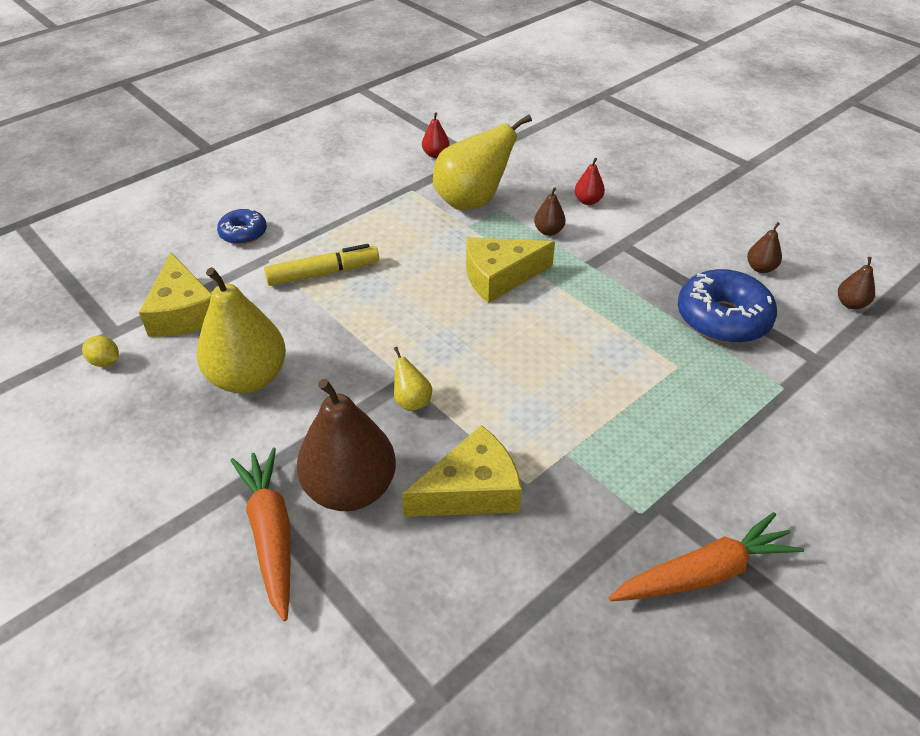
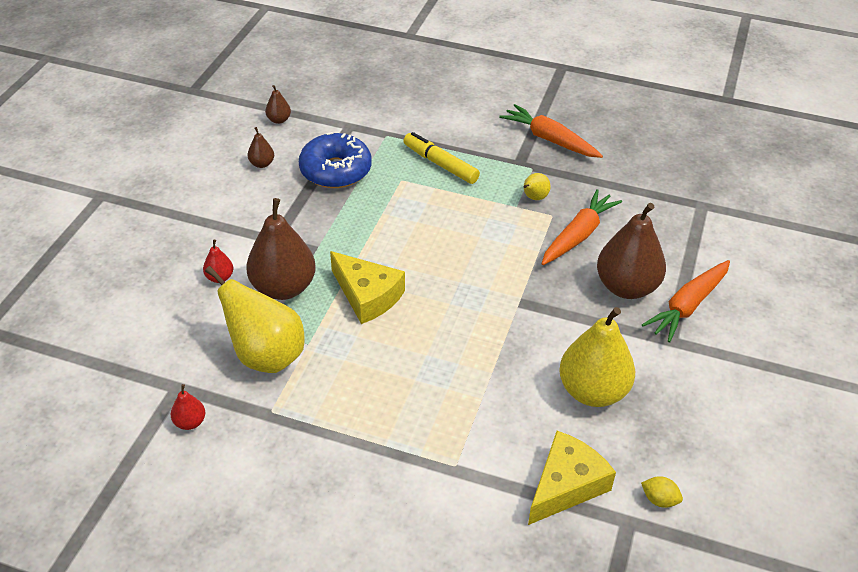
camera: 120 degrees left, 0 degrees up
yellow lemon [82,336,119,367] -> yellow lemon turned 60 degrees counterclockwise [641,476,683,508]
blue donut [217,209,267,245] -> none
yellow marker [264,244,379,286] -> yellow marker moved to [403,132,480,184]
yellow pear [394,347,432,411] -> yellow pear moved to [523,173,551,200]
yellow cheese [402,425,522,517] -> orange carrot [542,189,622,265]
brown pear [534,187,566,236] -> brown pear [246,198,316,300], size x2.25

